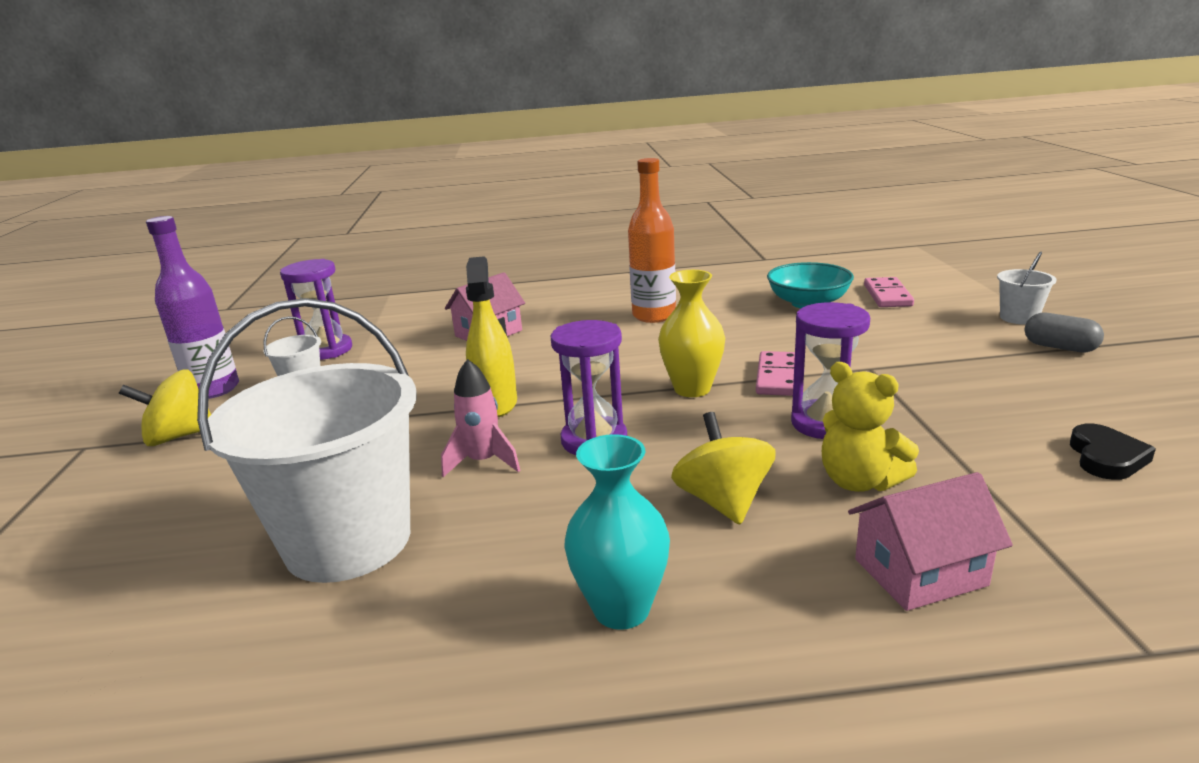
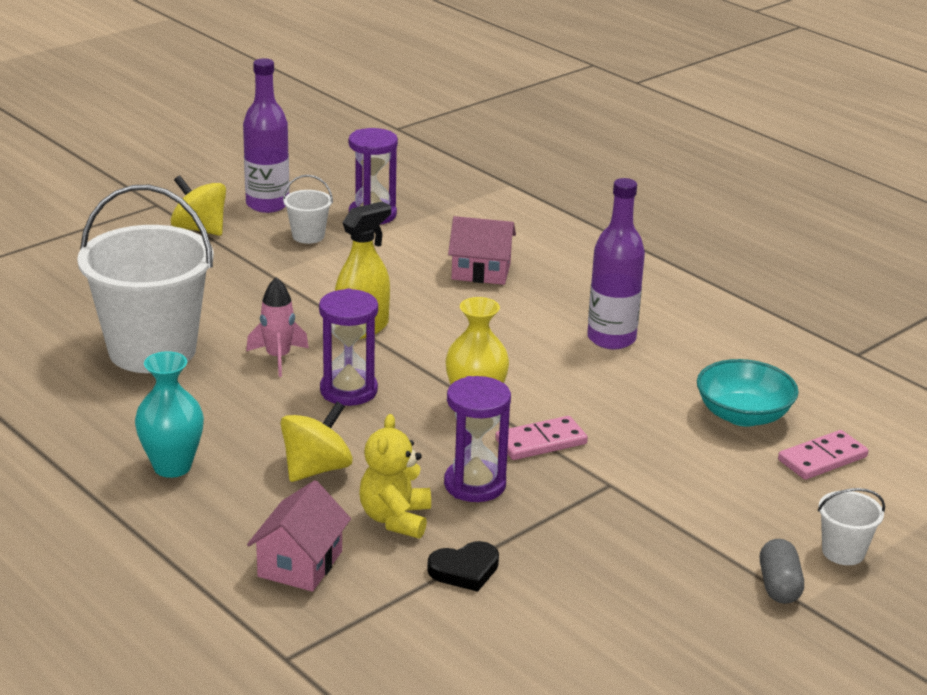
camera: 50 degrees right, 5 degrees up
orange bottle [628,158,676,323] -> purple bottle [587,178,645,349]
pink house [848,472,1013,611] -> pink house turned 75 degrees clockwise [247,480,351,592]
black heart [1070,424,1156,480] -> black heart moved to [427,541,499,592]

